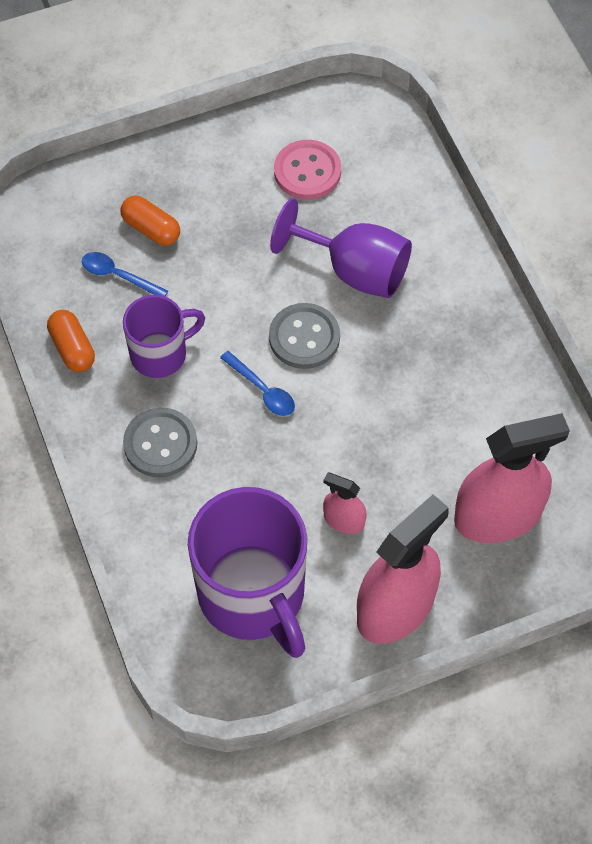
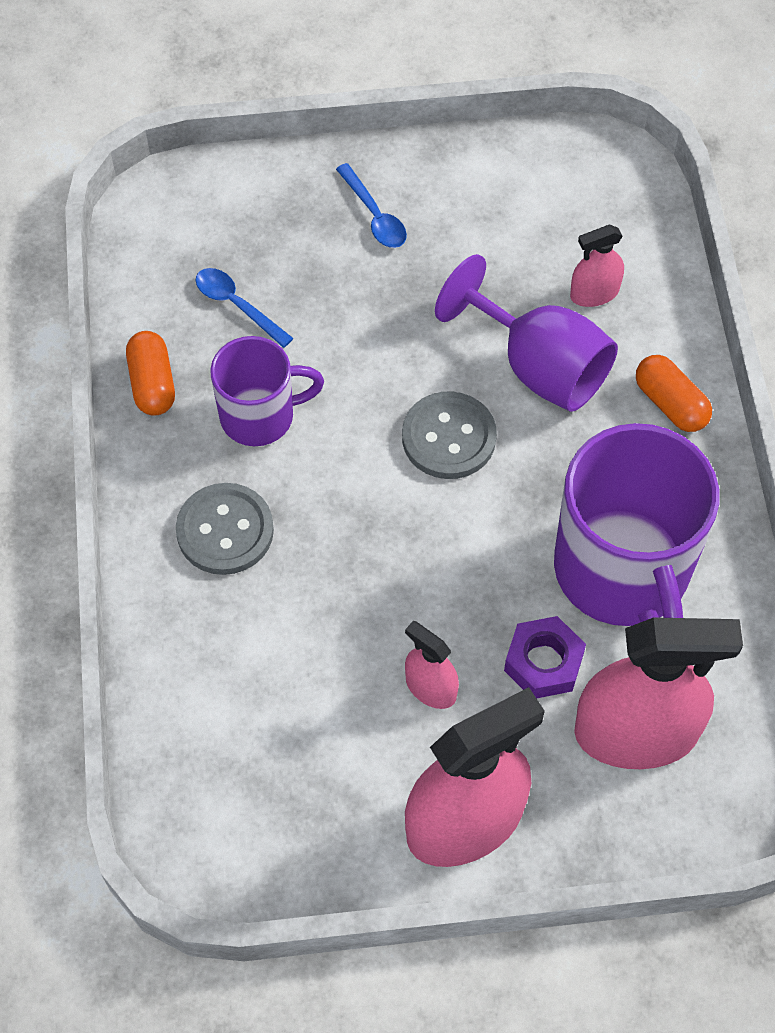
camera: 15 degrees right, 0 degrees up
orange capsule [120,196,180,246] -> orange capsule moved to [636,355,712,432]
purple mug [188,487,307,658] -> purple mug moved to [554,423,719,626]
blue spoon [220,351,295,416] -> blue spoon moved to [336,163,407,248]
pink button [274,140,341,200] -> none
none -> purple nut [504,616,586,698]
none -> pink spray bottle [570,225,624,307]

